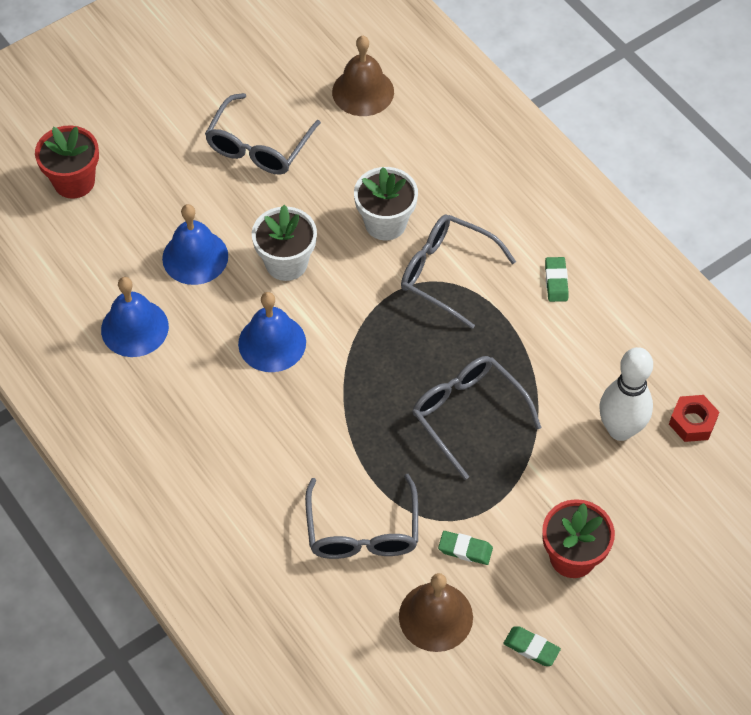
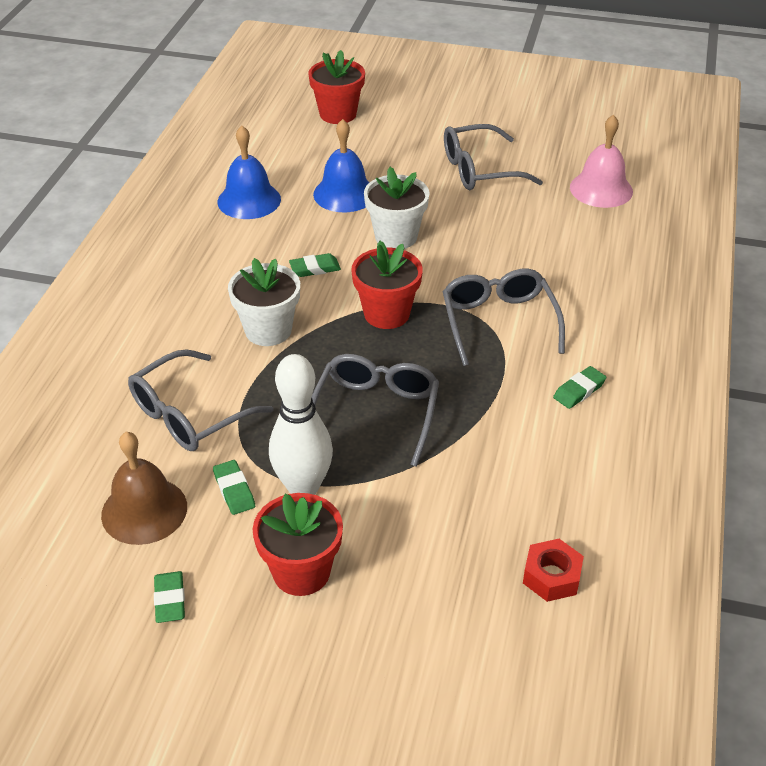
camera: 50 degrees right, 15 degrees down
blue bell [238,292,306,372] -> green eraser [289,253,341,277]
brown bell [332,36,394,116] -> pink bell [570,114,633,208]
white flower pot [354,167,418,240] -> white flower pot moved to [228,258,300,346]
white bowling pin [599,347,653,441] -> white bowling pin moved to [269,354,333,495]
none -> red flower pot [352,241,423,329]

